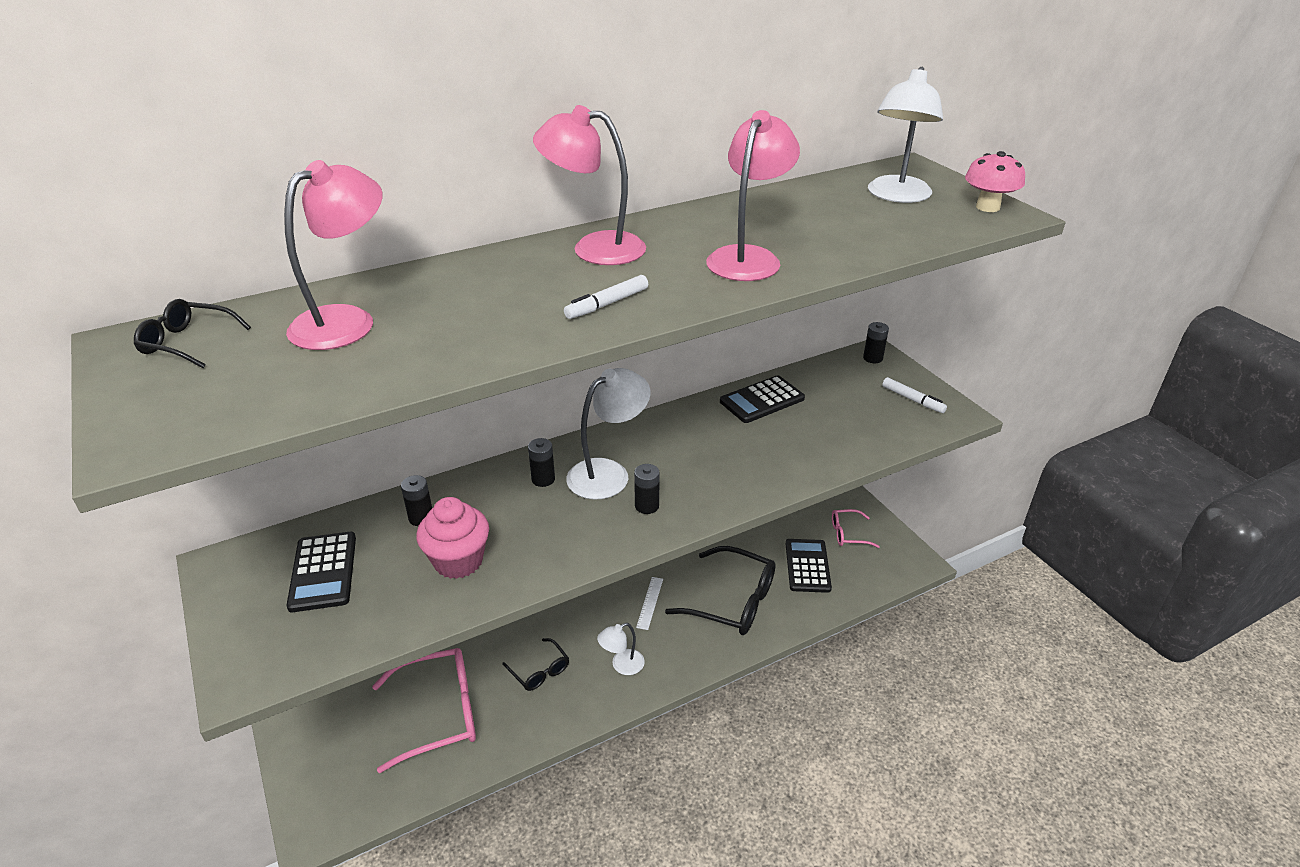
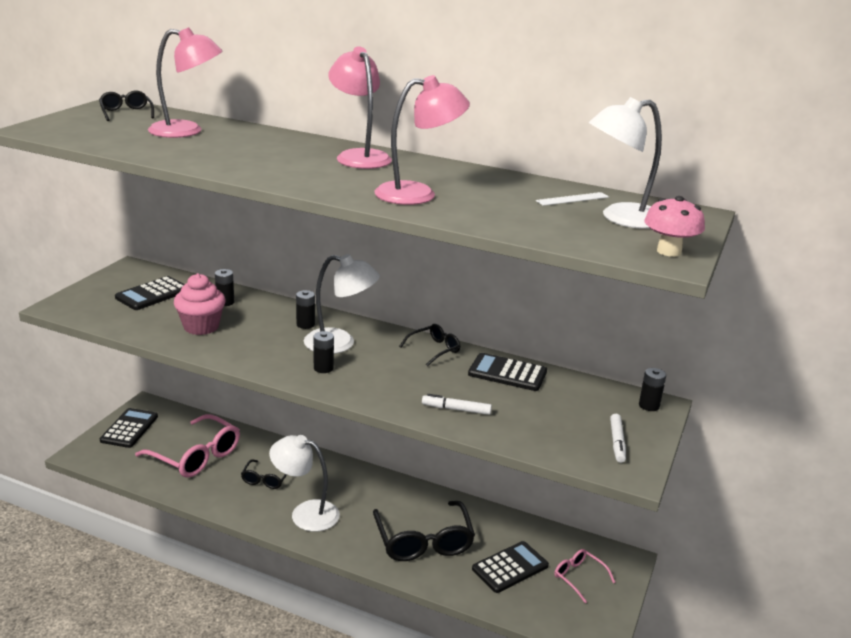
camera: 50 degrees right, 10 degrees down
white marker [564,275,648,319] -> white marker moved to [422,394,492,415]
white lamp [597,623,645,675] -> white lamp [269,435,340,532], size x1.72
white ruler [636,577,663,630] -> white ruler moved to [536,192,609,206]
none -> black calculator [100,408,158,448]
none -> black glasses [399,324,460,366]

